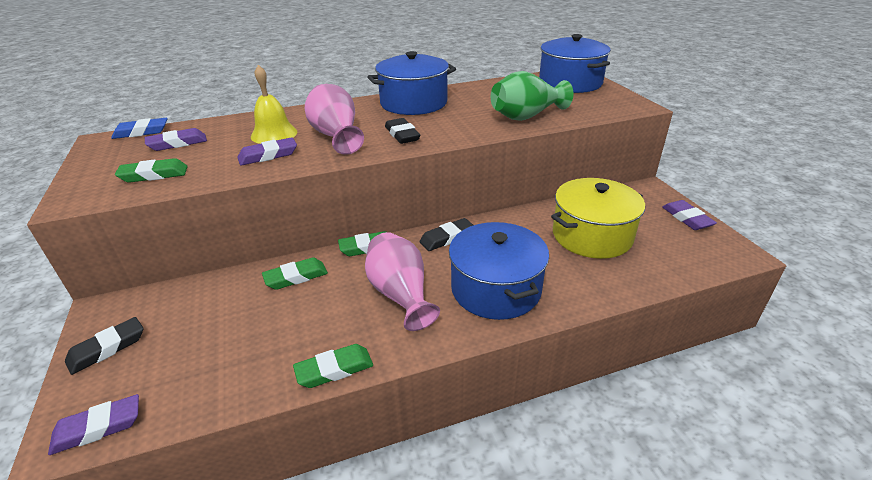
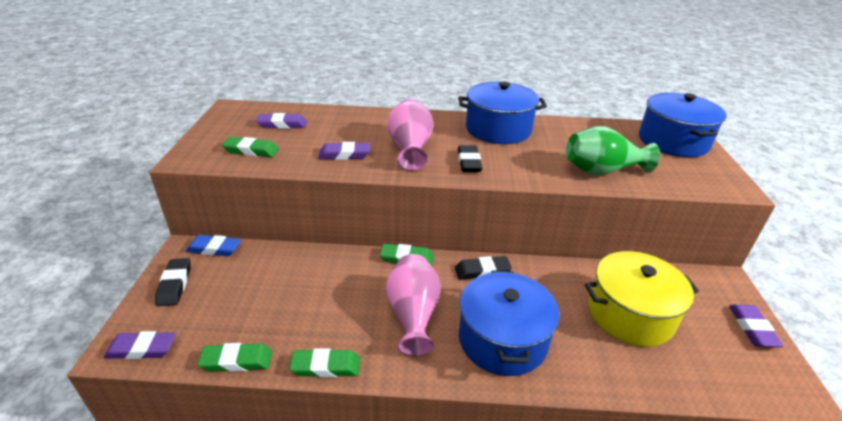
camera: 20 degrees right, 0 degrees up
black eraser [65,317,144,375] -> black eraser turned 75 degrees counterclockwise [155,258,191,306]
blue eraser [111,118,168,139] -> blue eraser moved to [186,235,241,256]
yellow bell [251,65,298,144] -> none
green eraser [262,257,328,290] -> green eraser moved to [198,343,272,372]

